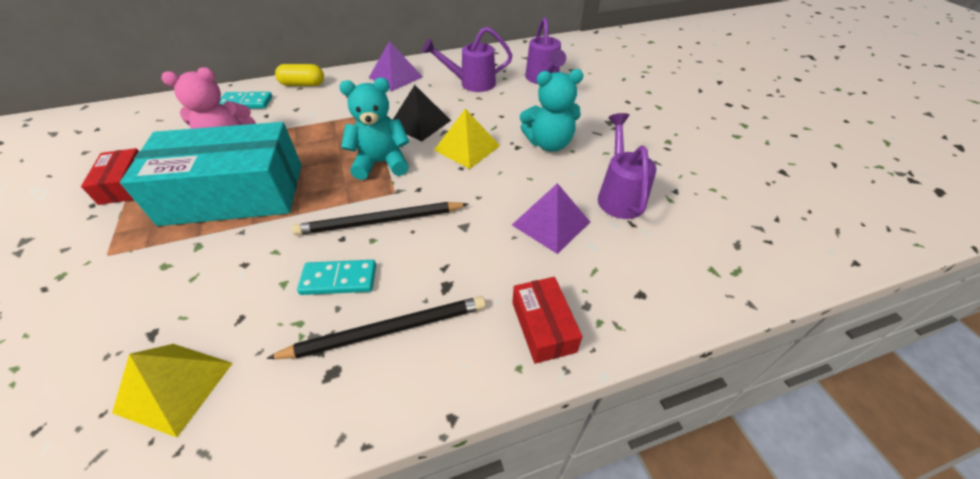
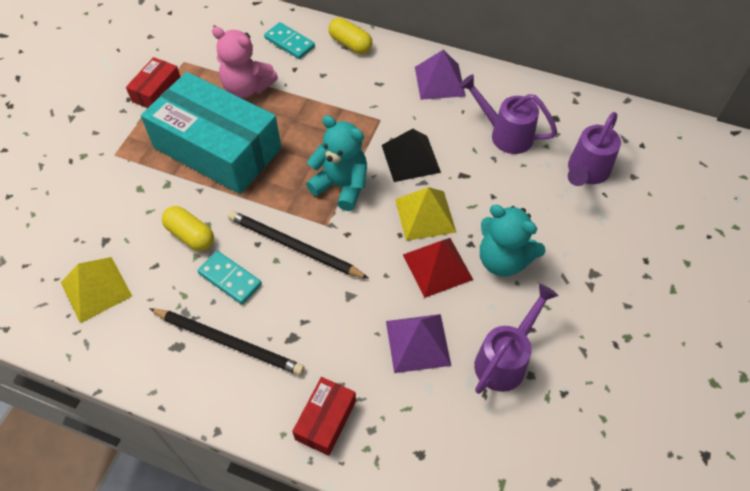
camera: 40 degrees right, 10 degrees up
none -> yellow capsule [162,206,214,251]
none -> red pyramid [403,238,473,298]

